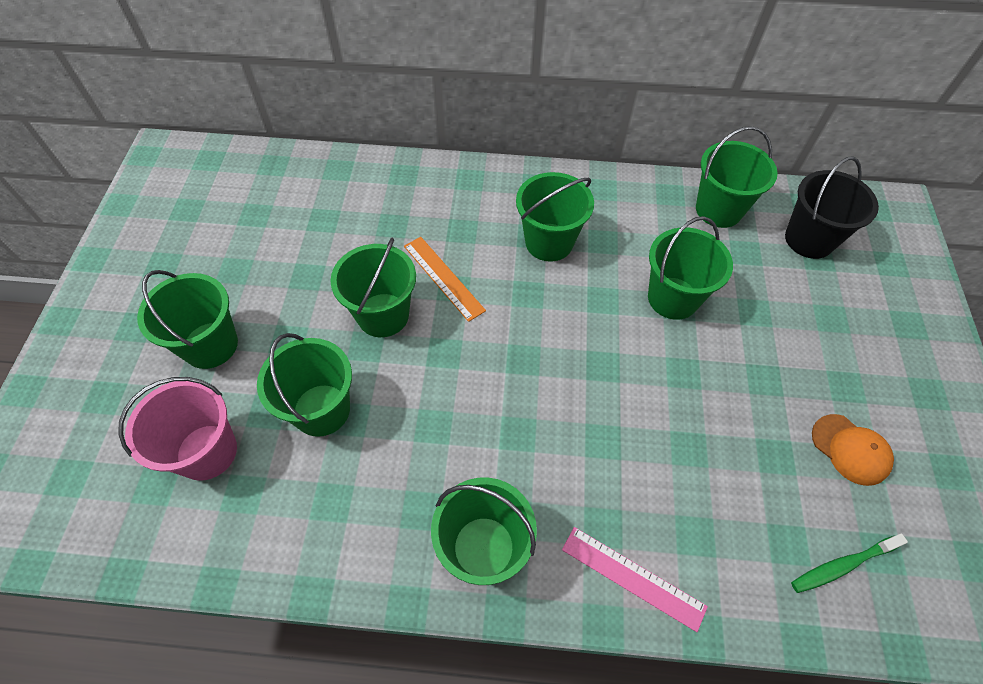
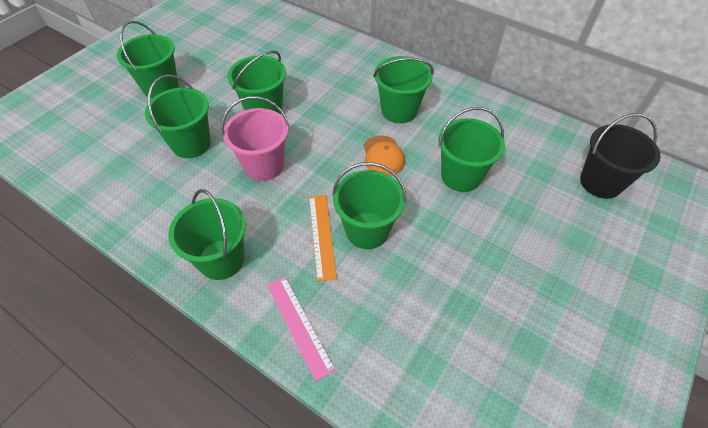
camera: 30 degrees right, 5 degrees down
pink bucket [118,377,237,481] -> pink bucket moved to [221,96,289,181]
orange ruler [404,237,486,322] -> orange ruler moved to [309,195,337,282]
green bucket [696,126,778,228] -> green bucket moved to [332,162,406,249]
green toothbrush [791,533,908,593] -> none
orange cap [812,414,894,486] -> orange cap moved to [363,136,405,176]

